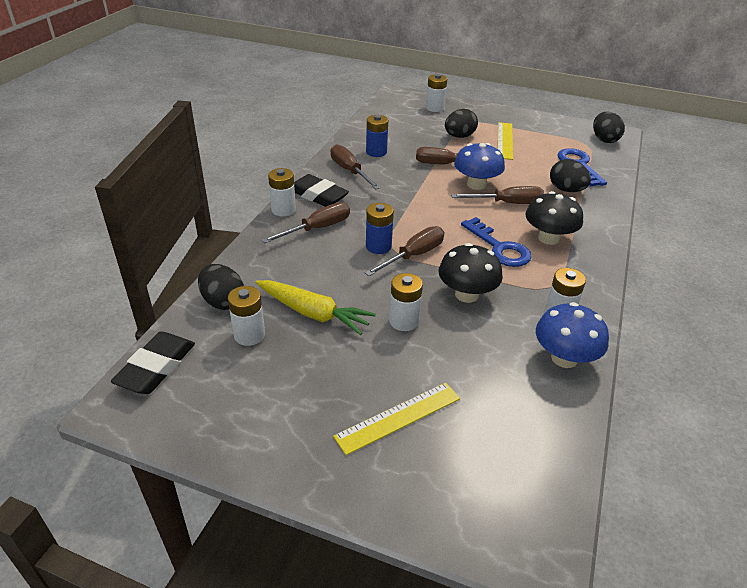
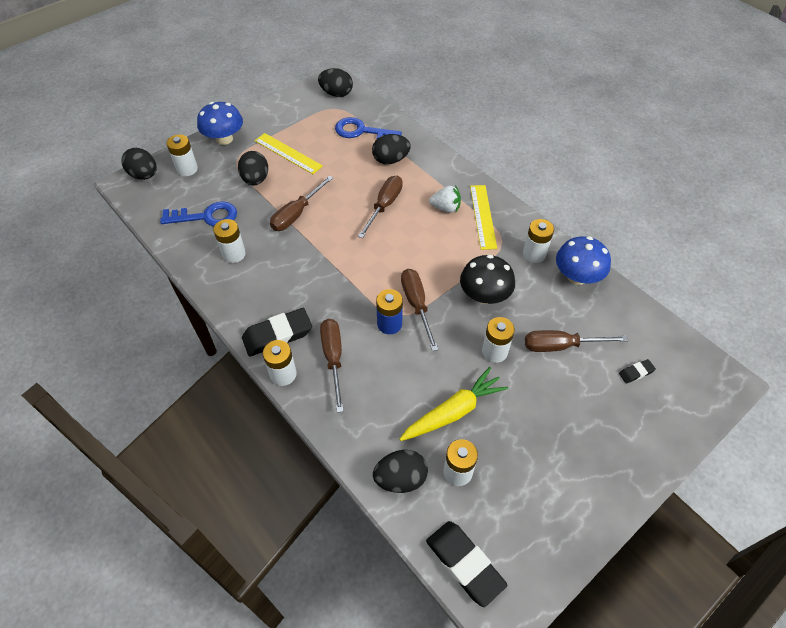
camera: 60 degrees left, 15 degrees up
brown screwdriver [331,144,380,189] -> brown screwdriver moved to [525,330,628,352]
yellow ruler [333,383,460,455] -> yellow ruler moved to [470,185,497,250]
blue battery [366,115,388,157] -> white battery [213,219,246,263]
blue mushroom [454,143,505,190] -> blue mushroom moved to [197,102,243,145]
blue key [461,217,532,267] -> blue key moved to [160,201,237,227]
black mushroom [525,191,583,245] -> white strawberry [429,185,461,213]
none -> black egg [121,148,157,180]
none -> black eraser [619,359,656,384]

